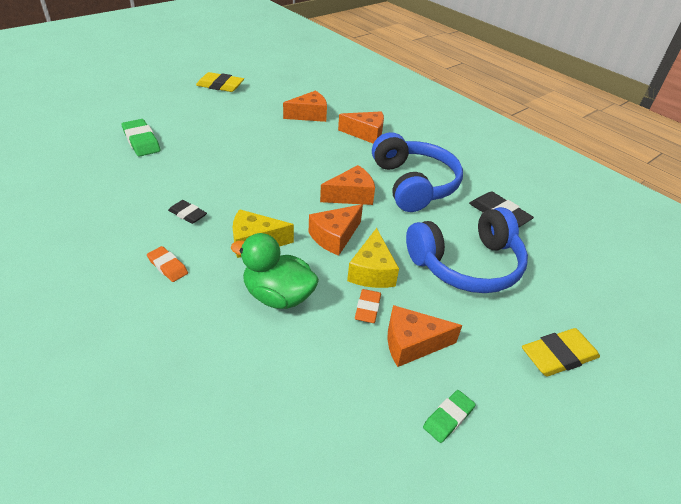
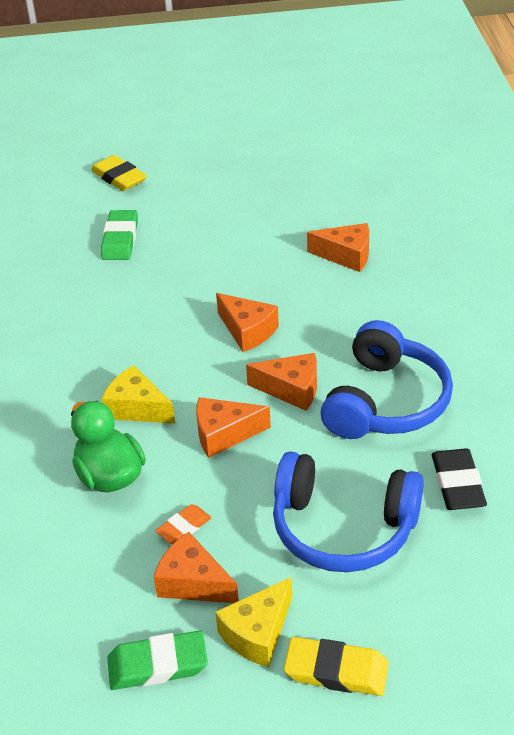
camera: 40 degrees right, 0 degrees up
orange eraser [147,246,188,282] -> none
black eraser [168,200,207,224] -> none
yellow eraser [196,72,244,92] -> yellow eraser moved to [91,155,147,191]
orange cheese [338,111,384,143] -> orange cheese moved to [216,293,279,352]
yellow cheese [347,228,399,288] -> yellow cheese moved to [215,577,292,667]
green eraser [423,390,476,443] -> green eraser [107,631,208,690], size x1.60

